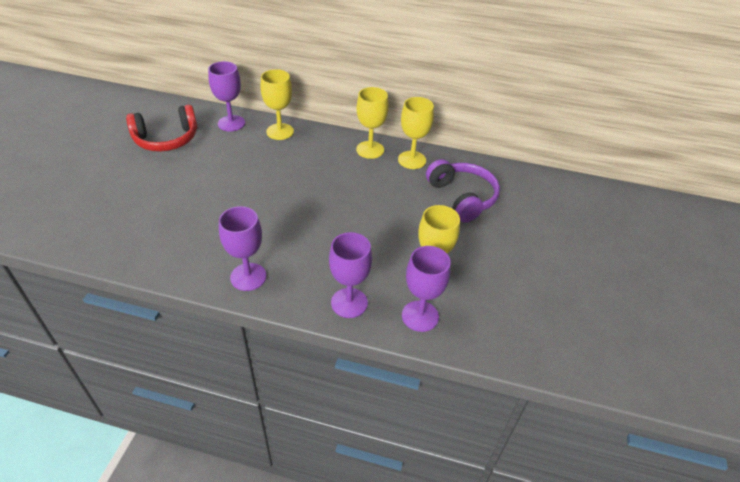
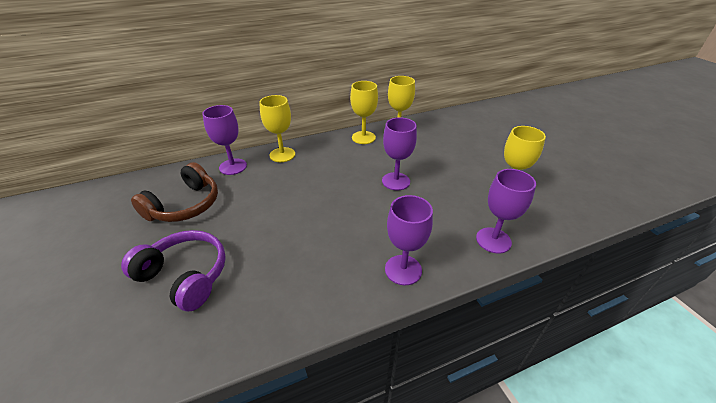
camera: 35 degrees left, 5 degrees down
red headphones [126,105,197,152] -> brown headphones [131,162,218,222]
purple goblet [402,246,451,332] -> purple goblet moved to [382,117,417,191]
purple headphones [426,159,500,223] -> purple headphones moved to [121,230,226,311]

